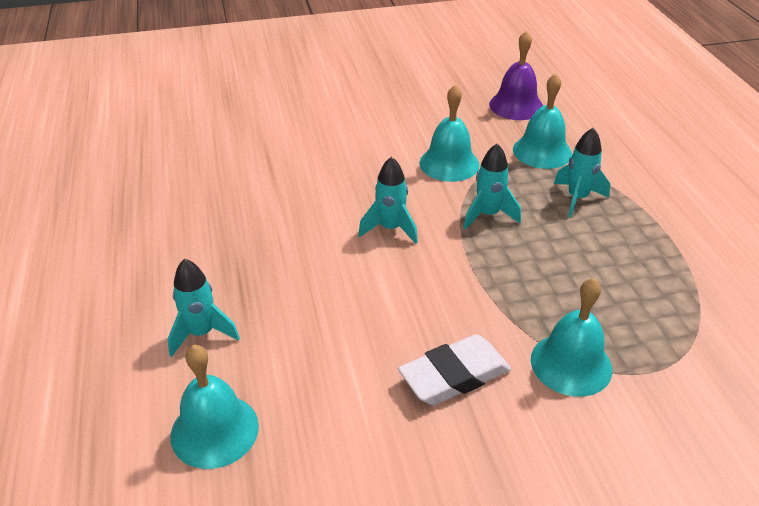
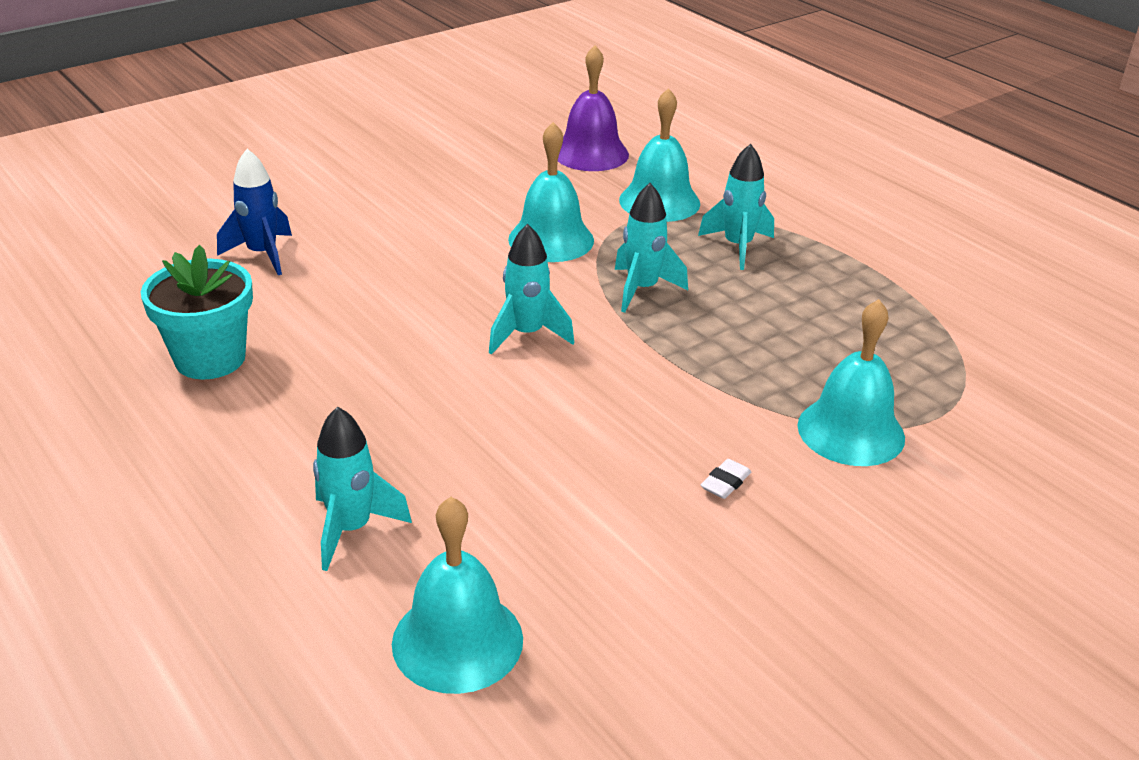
camera: 25 degrees left, 5 degrees down
white eraser [398,334,511,405] -> white eraser [701,459,751,499], size x0.41
none -> turquoise flower pot [141,245,253,379]
none -> blue rocket [217,149,292,275]

